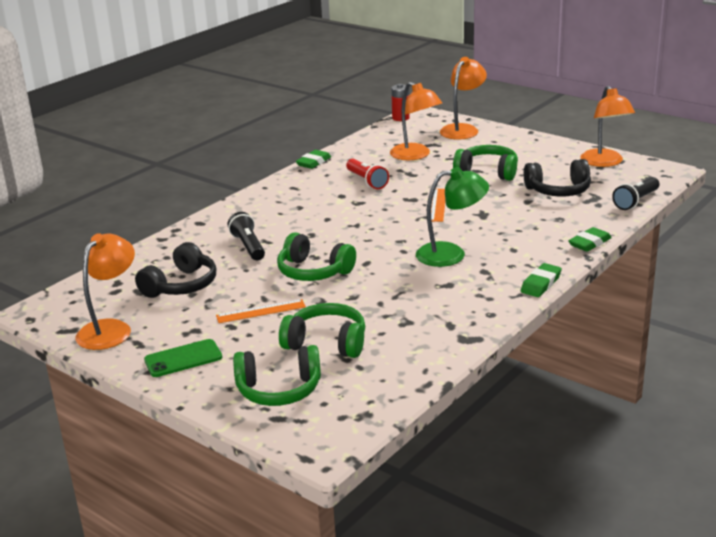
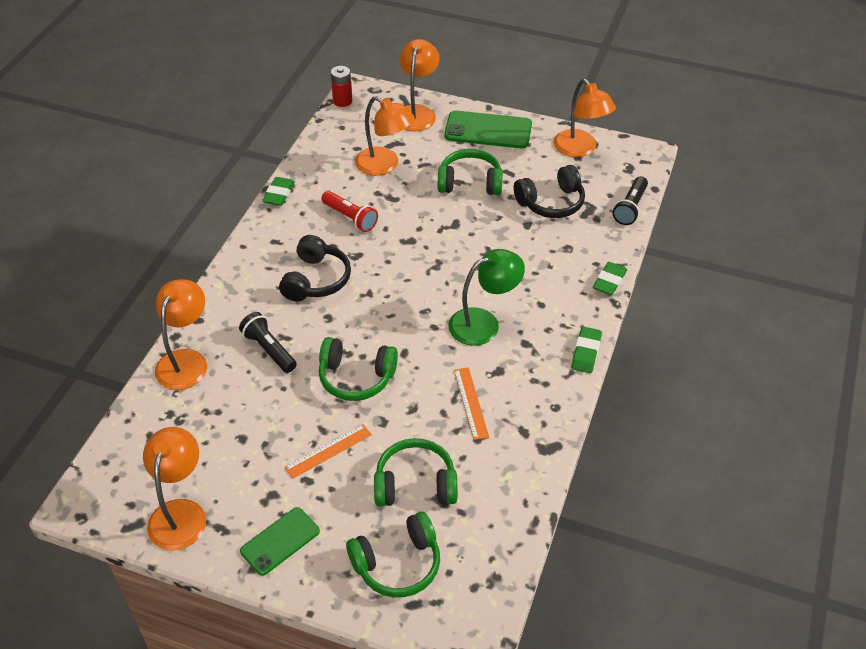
camera: 20 degrees left, 20 degrees up
black headphones [135,242,216,298] -> black headphones moved to [279,235,351,301]
orange ruler [431,189,445,222] -> orange ruler moved to [454,367,489,440]
none -> orange lamp [155,279,207,390]
none -> green phone [444,111,532,148]

